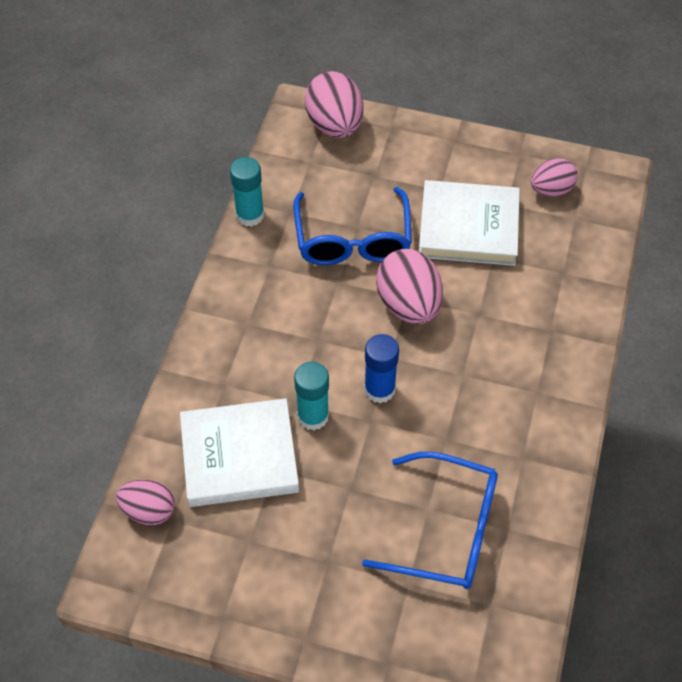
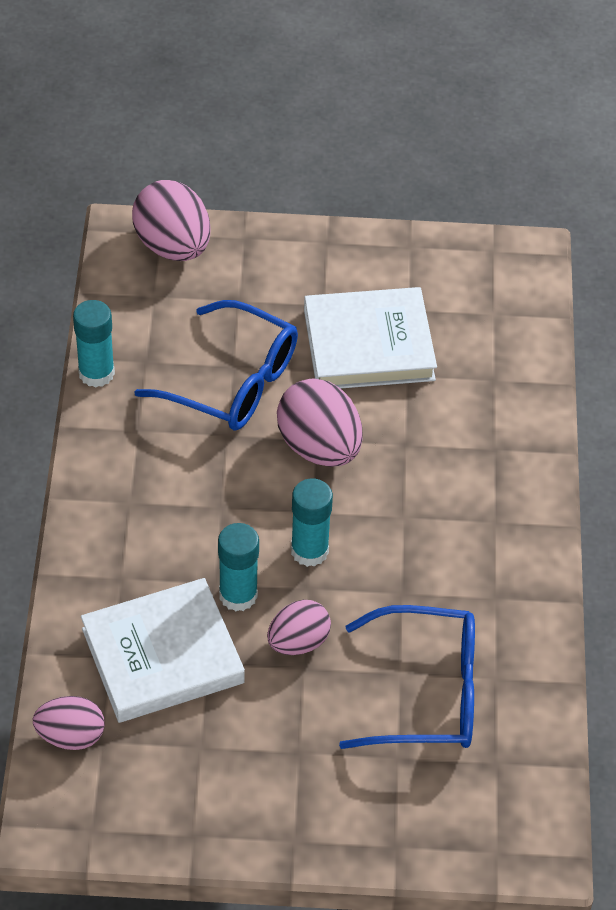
camera: 15 degrees left, 5 degrees down
blue glasses [293,187,412,265] -> blue glasses turned 45 degrees counterclockwise [134,300,298,431]
blue glue stick [364,334,399,404] -> turquoise glue stick [291,478,333,567]
pink egg [531,158,578,196] -> pink egg moved to [267,600,331,655]

